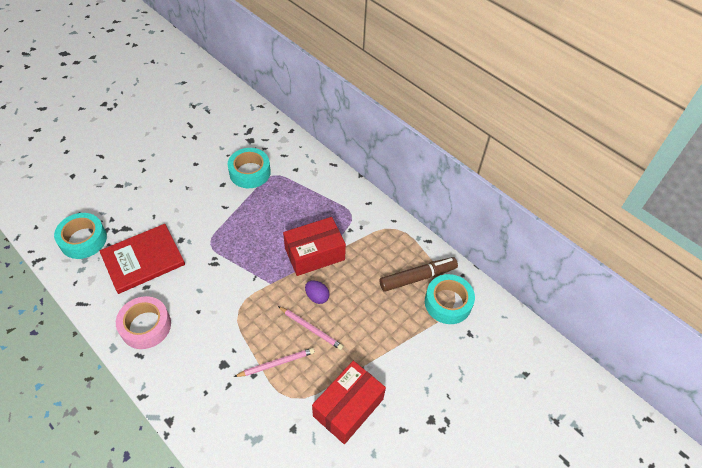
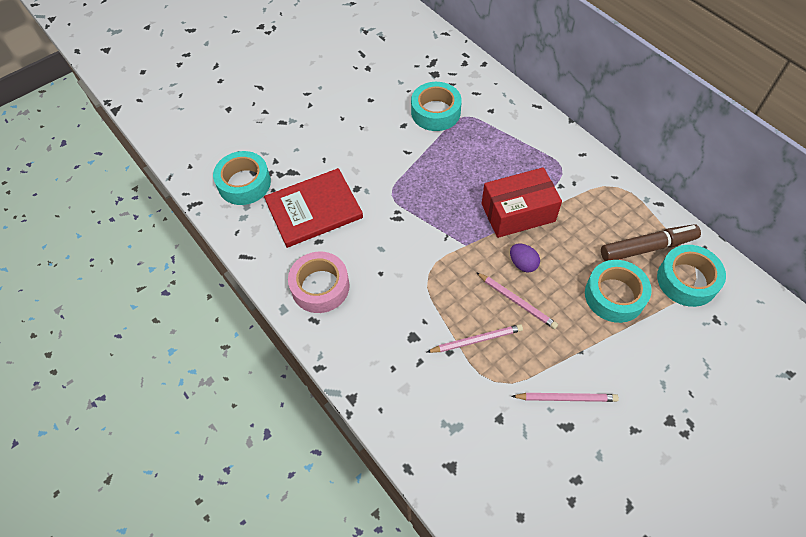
camera: 10 degrees right, 5 degrees up
red box [312,361,386,444] -> pink pencil [511,393,619,402]
none -> turquoise tape [585,260,652,323]

